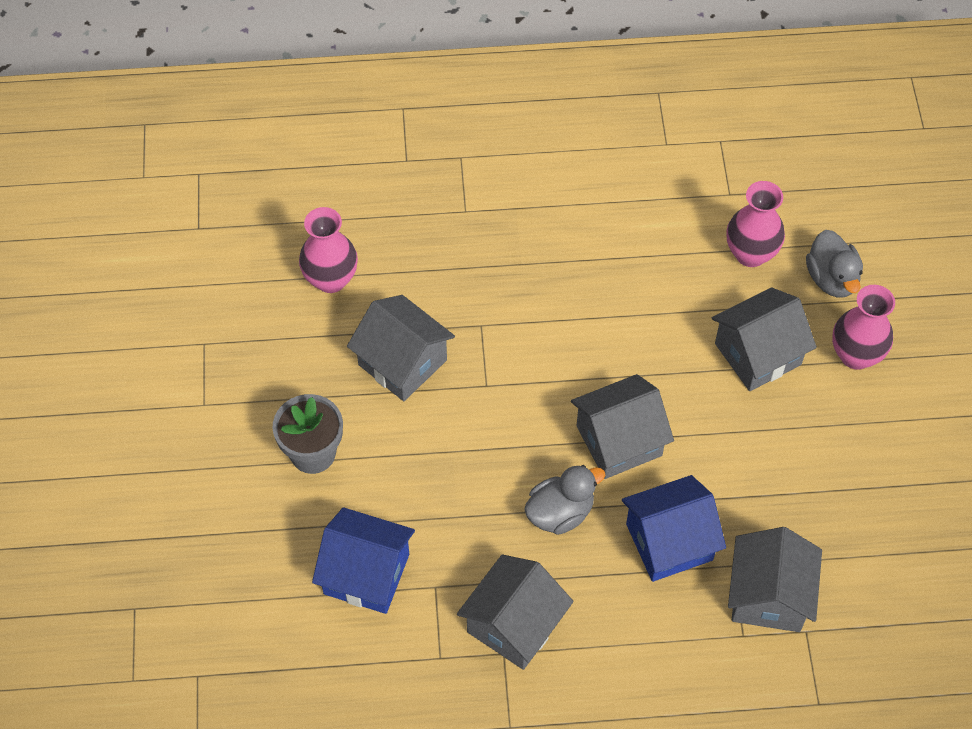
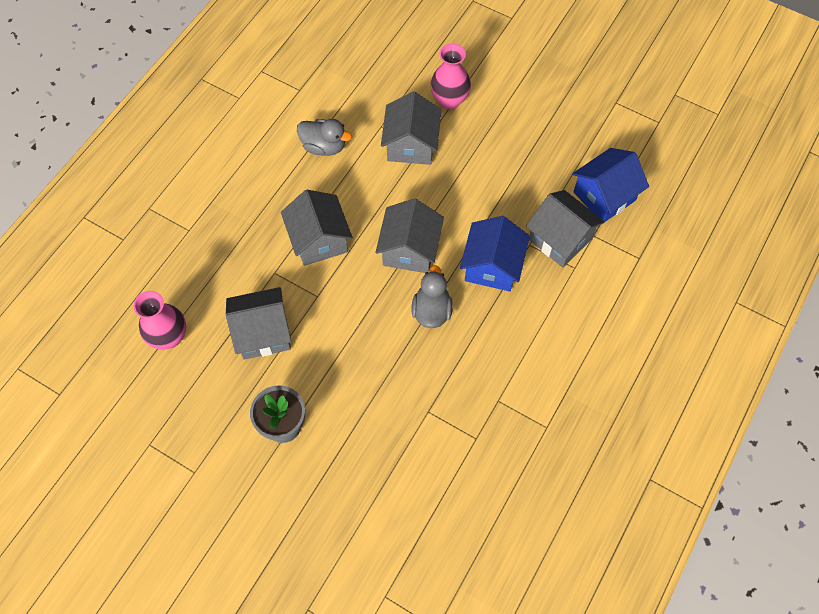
camera: 55 degrees left, 5 degrees up
blue house [312,507,415,614] -> blue house moved to [572,148,649,222]
grey house [457,554,574,670] -> grey house moved to [281,190,353,266]
pink vase [726,181,785,267] -> none
grey duck [806,230,863,298] -> grey duck moved to [297,119,352,156]

